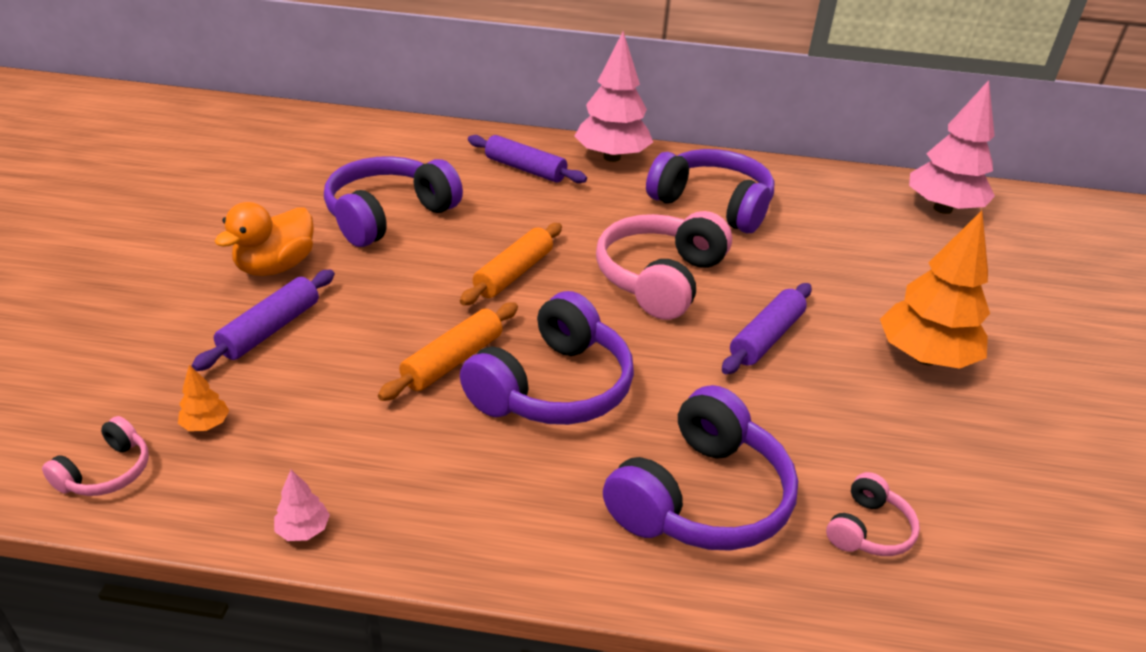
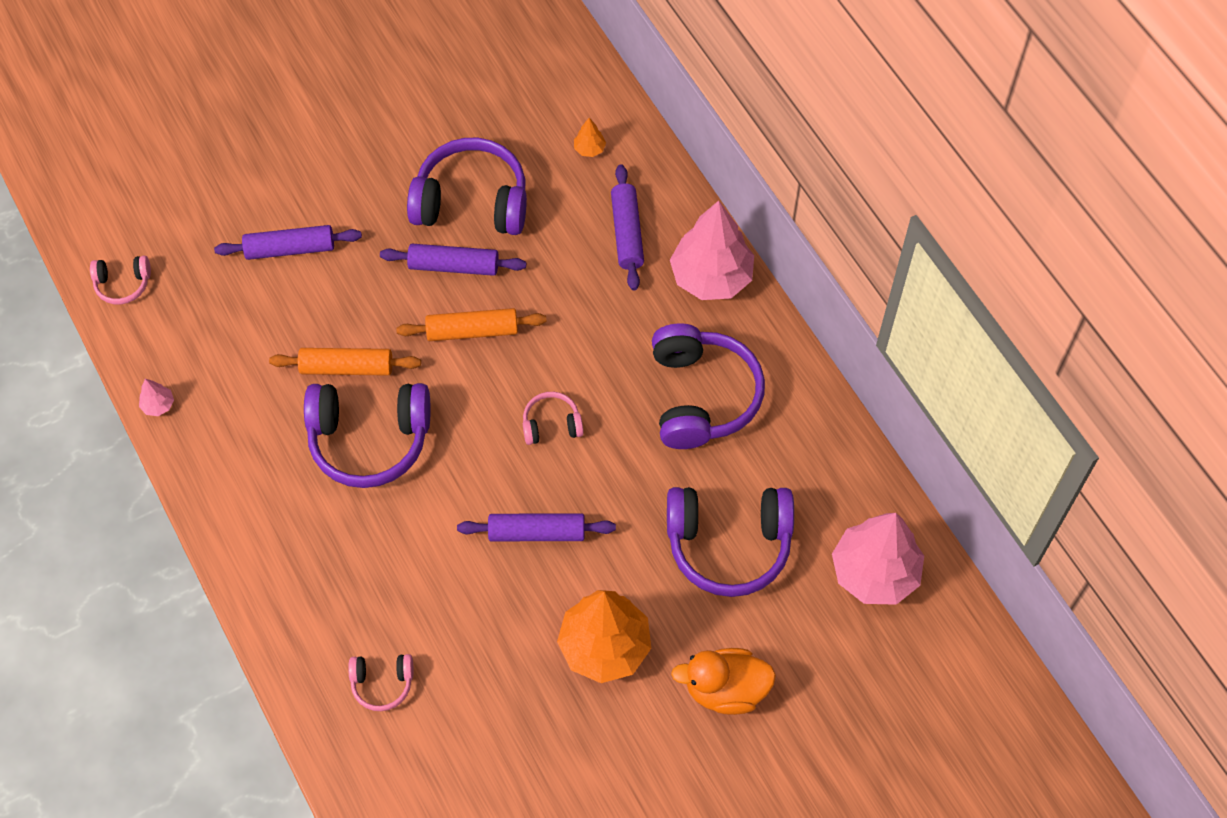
camera: 55 degrees right, 25 degrees up
orange tree [178,365,229,431] -> orange tree moved to [574,118,606,157]
orange duck [214,202,314,276] -> orange duck moved to [671,648,776,715]
pink headphones [596,211,732,320] -> pink headphones [523,392,584,445], size x0.48
purple headphones [603,385,798,551] -> purple headphones moved to [667,487,794,597]
none -> purple rolling pin [380,244,526,276]

